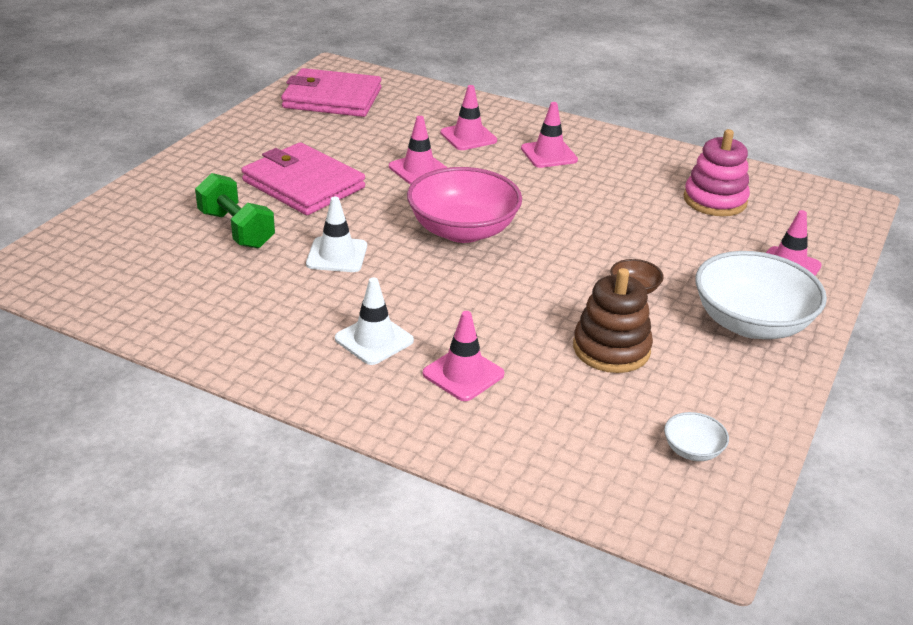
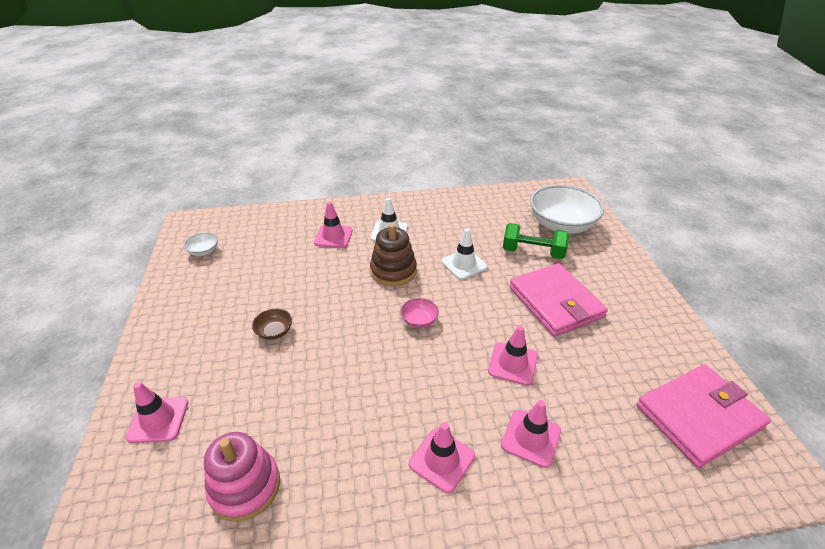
camera: 145 degrees right, 5 degrees up
pink wallet [241,142,365,215] -> pink wallet turned 60 degrees clockwise [509,263,608,337]
pink bowl [407,167,522,243] -> pink bowl [400,298,439,328], size x0.43
brown stacking toy [573,268,653,373] -> brown stacking toy moved to [370,224,417,286]
white bowl [695,251,827,339] -> white bowl moved to [530,185,604,234]

